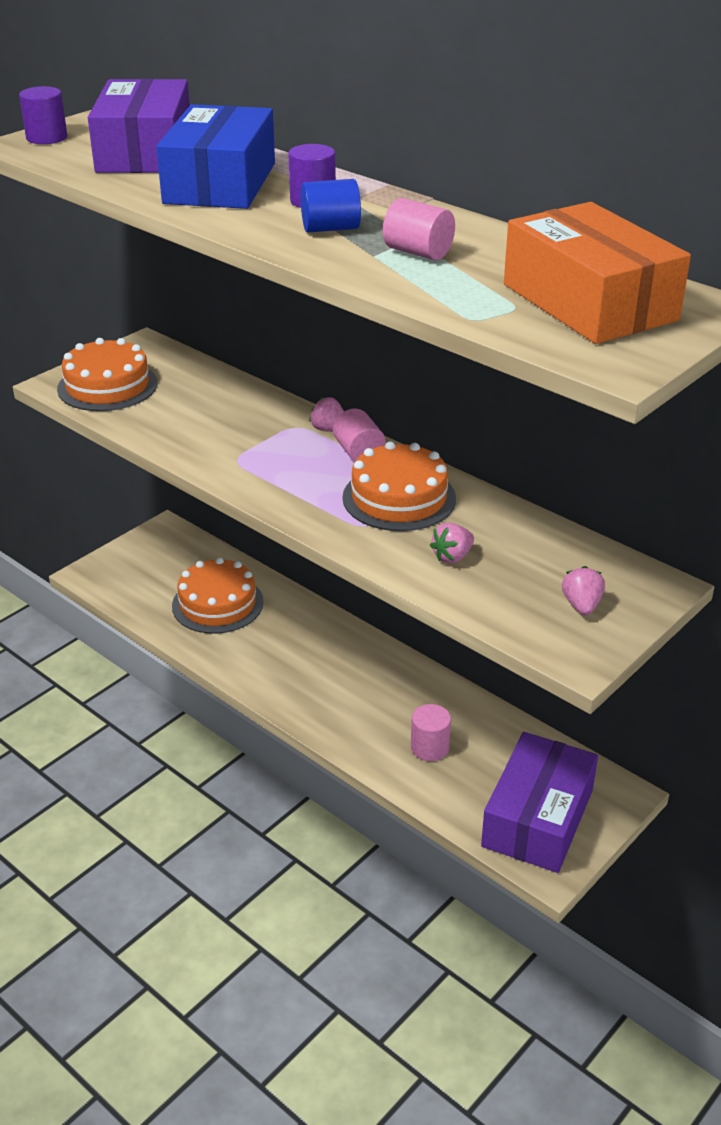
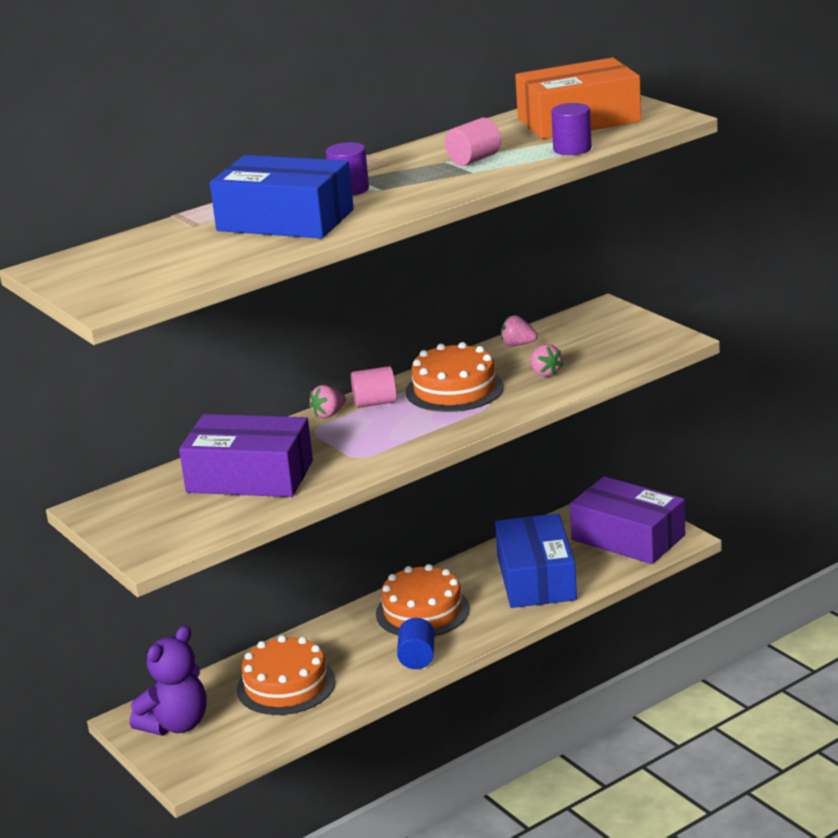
camera: 75 degrees left, 10 degrees down
purple cylinder [19,86,67,144] -> purple cylinder moved to [551,103,592,155]
orange cake [57,338,157,411] -> orange cake moved to [376,564,470,636]
purple box [88,79,190,173] -> purple box moved to [179,414,313,497]
blue cylinder [301,179,361,233] -> blue cylinder moved to [397,618,434,669]
pink cylinder [411,704,451,761] -> blue box [495,513,577,608]
pink strawberry [562,566,605,615] -> pink strawberry moved to [501,315,538,346]
none -> purple teddy bear [130,626,206,736]

